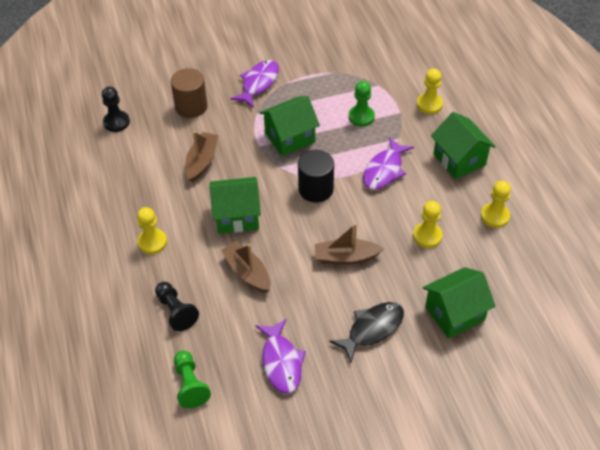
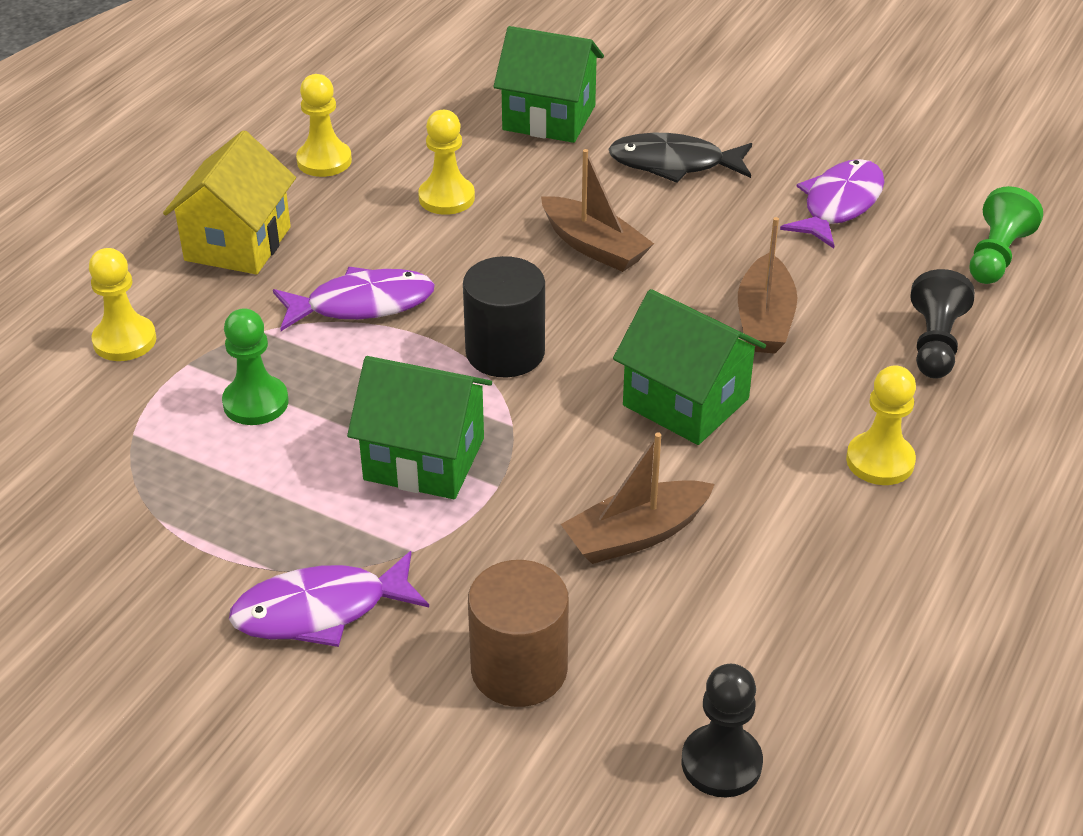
camera: 135 degrees left, 10 degrees down
green house [431,112,496,179] -> yellow house [163,130,296,274]

